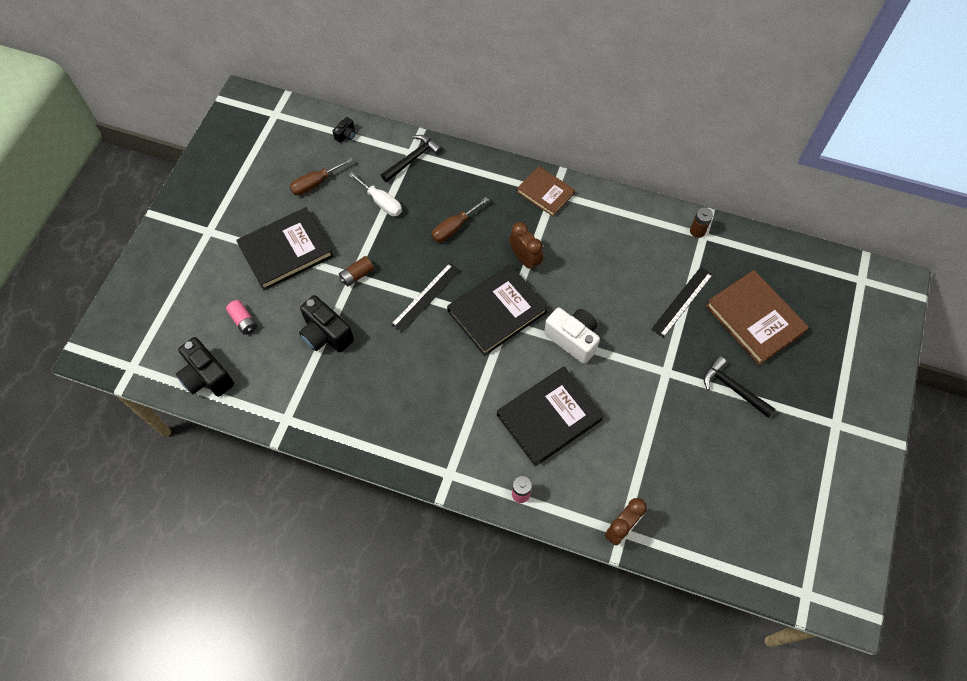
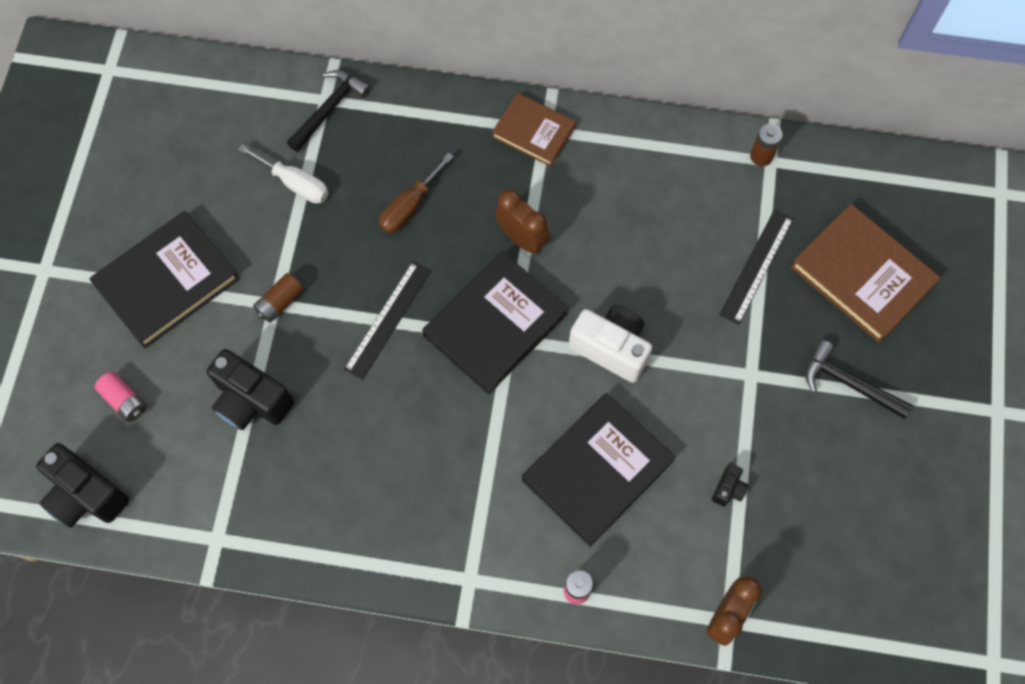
camera: 10 degrees left, 5 degrees up
brown screwdriver [290,158,353,196] -> none
black camera [333,117,355,143] -> black camera moved to [712,463,749,506]

